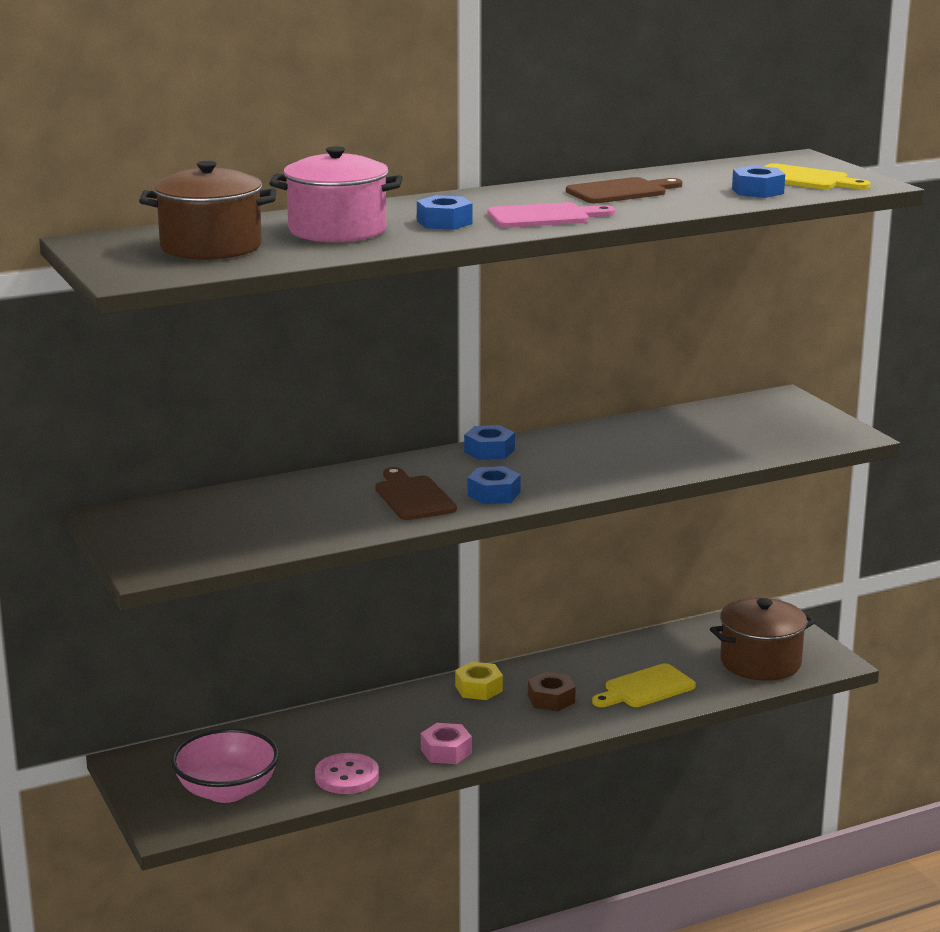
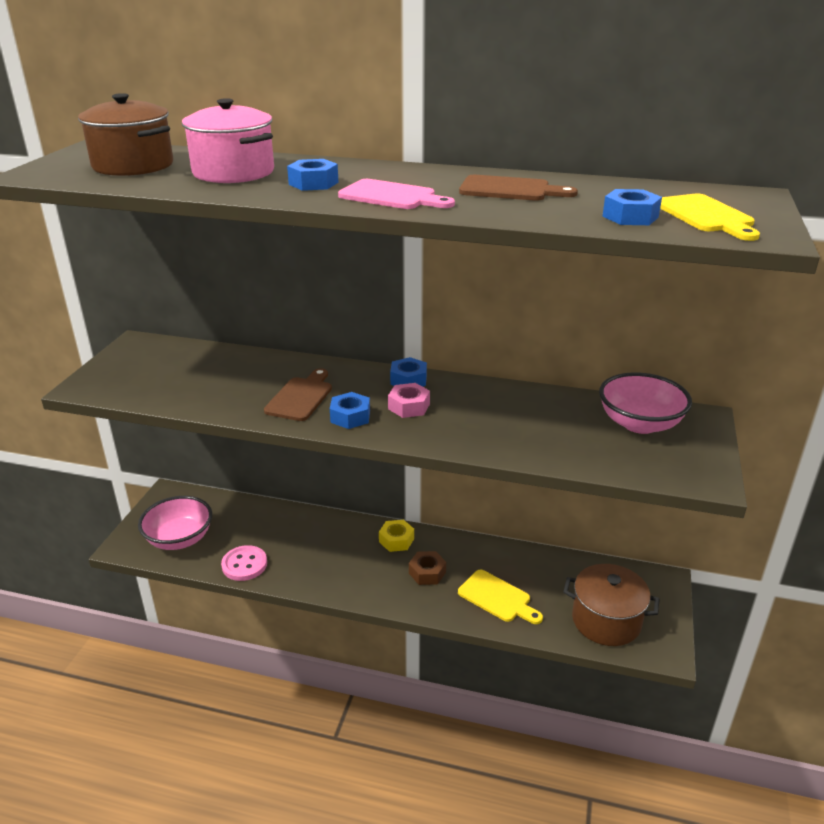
camera: 40 degrees right, 10 degrees up
pink nut [421,723,472,764] -> pink nut moved to [388,383,430,418]
yellow cutting board [592,663,696,707] -> yellow cutting board turned 150 degrees counterclockwise [458,570,543,624]
none -> pink bowl [599,372,692,434]

